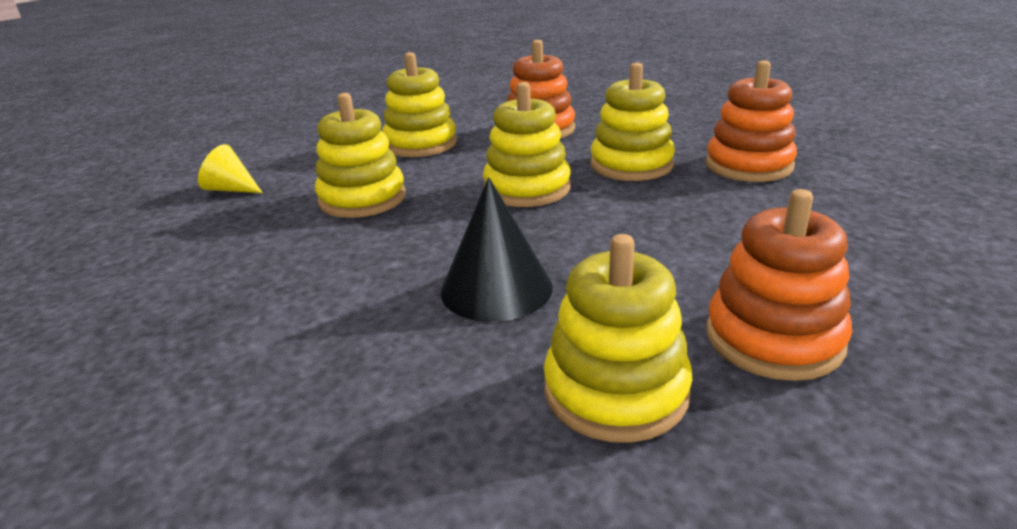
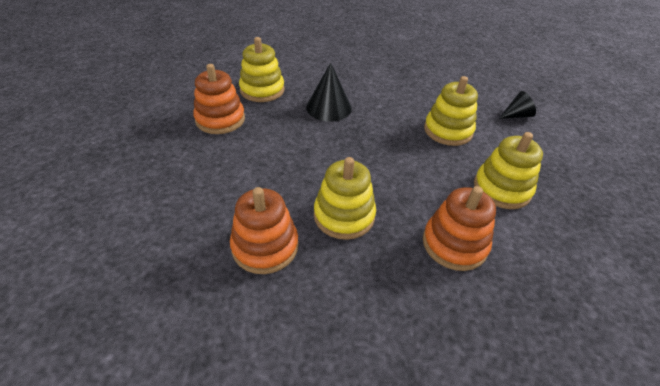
camera: 140 degrees right, 15 degrees up
yellow cone [198,144,262,193] -> black cone [499,91,536,119]
yellow stacking toy [483,82,571,207] -> none

